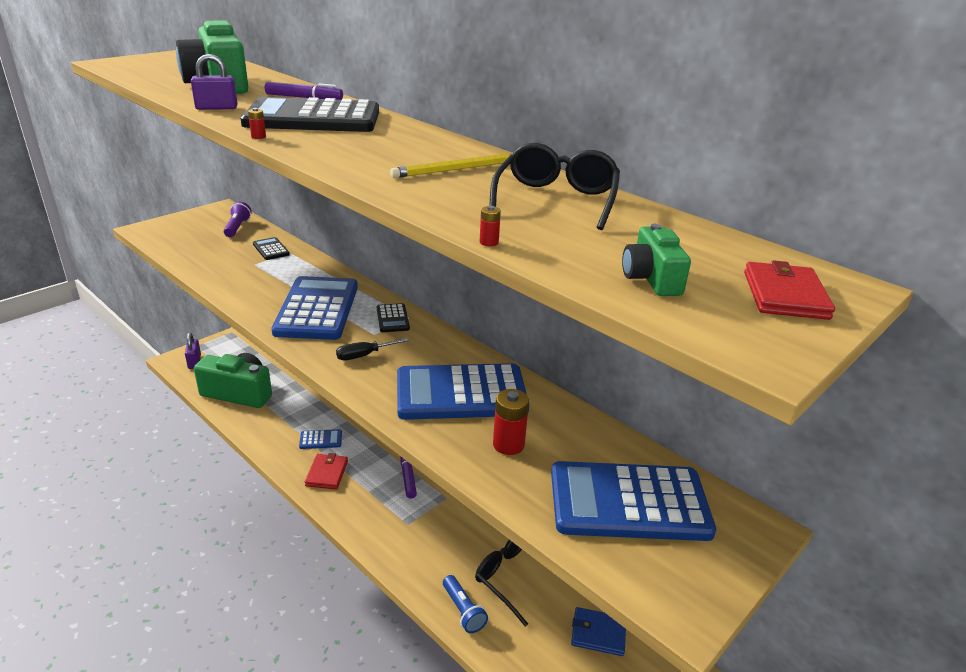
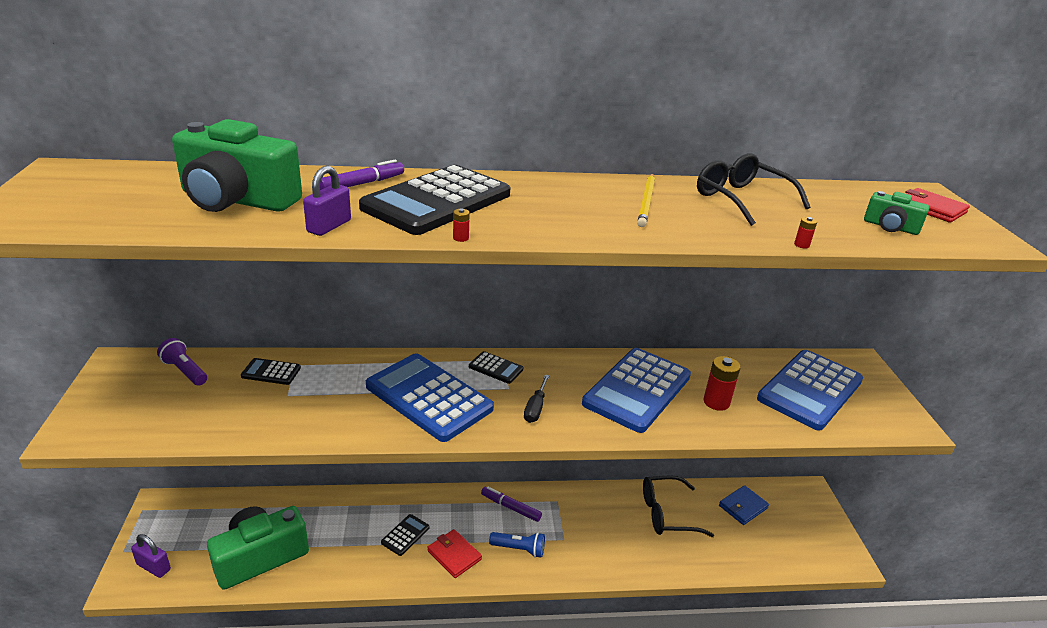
camera: 50 degrees left, 0 degrees up
blue calculator [299,429,342,449] -> black calculator [381,514,429,556]
blue flashlight [443,575,488,633] -> blue flashlight moved to [489,532,545,558]

